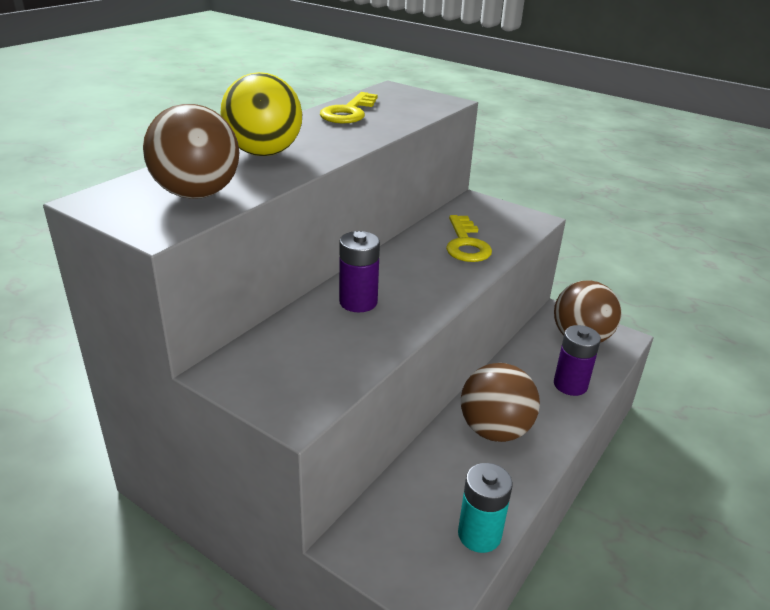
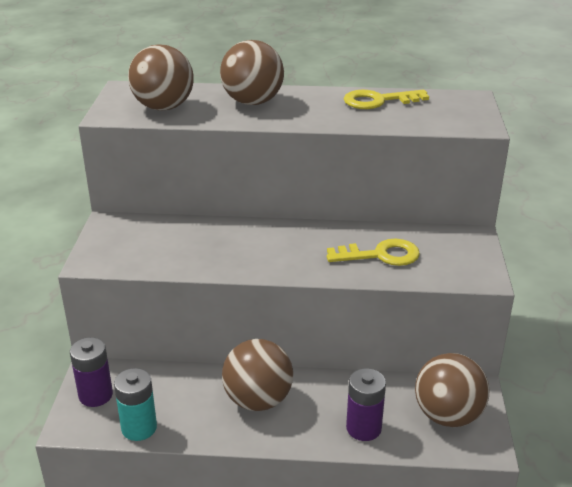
camera: 60 degrees right, 0 degrees up
yellow ball [220,72,302,156] -> brown ball [220,40,284,105]
purple battery [339,231,380,312] -> purple battery moved to [70,337,113,407]
yellow key [446,215,492,262] -> yellow key turned 150 degrees counterclockwise [327,239,420,266]

